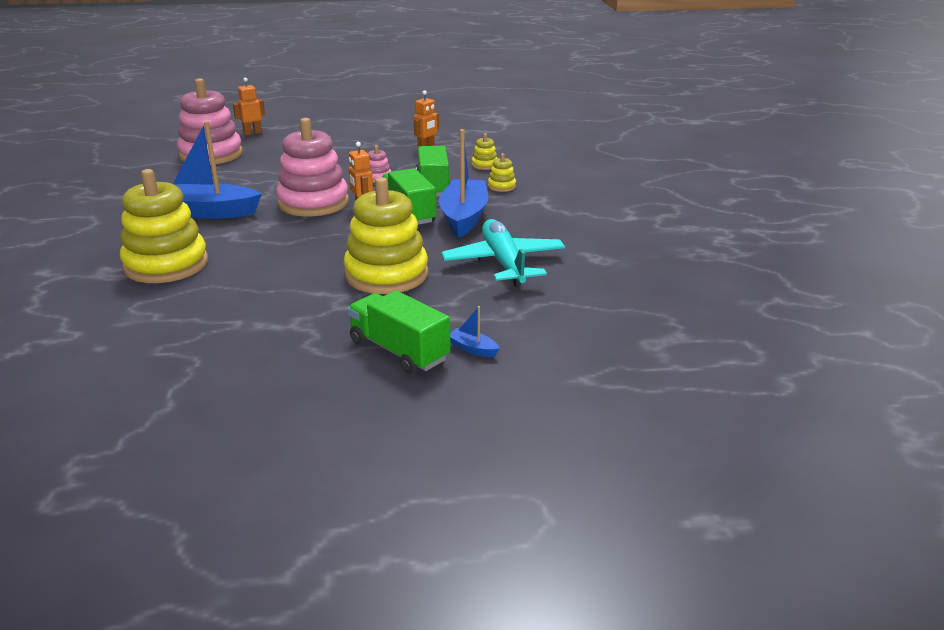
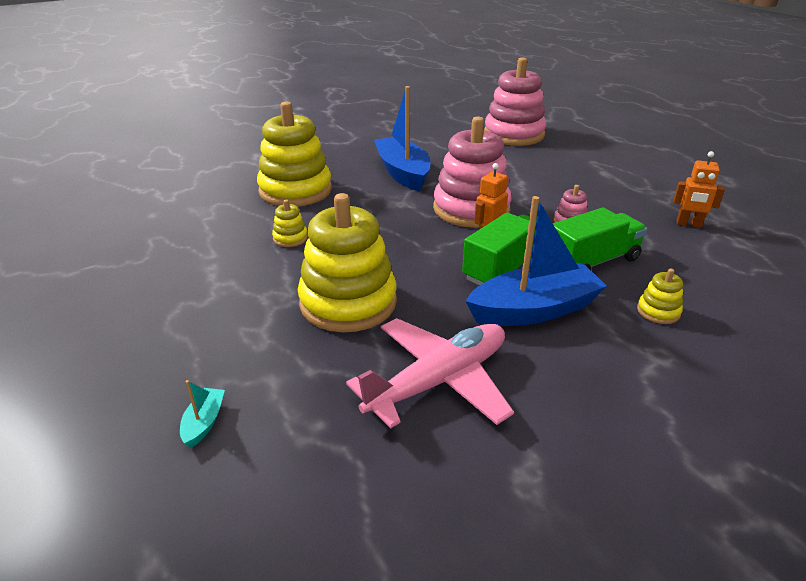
camera: 65 degrees right, 5 degrees up
orange robot [233,77,265,136] -> none
green truck [348,290,450,374] -> none
turquoise plane [441,219,565,286] -> pink plane [346,318,514,429]
blue boat [450,306,500,357] -> turquoise boat [180,380,225,448]
yellow stacking toy [472,133,497,170] -> yellow stacking toy moved to [272,200,308,247]

